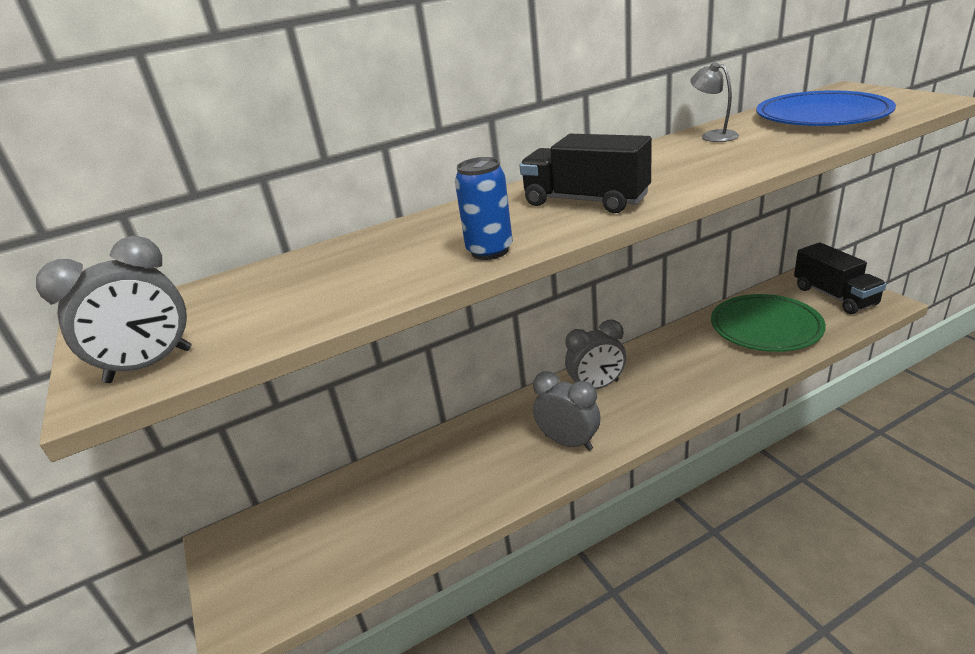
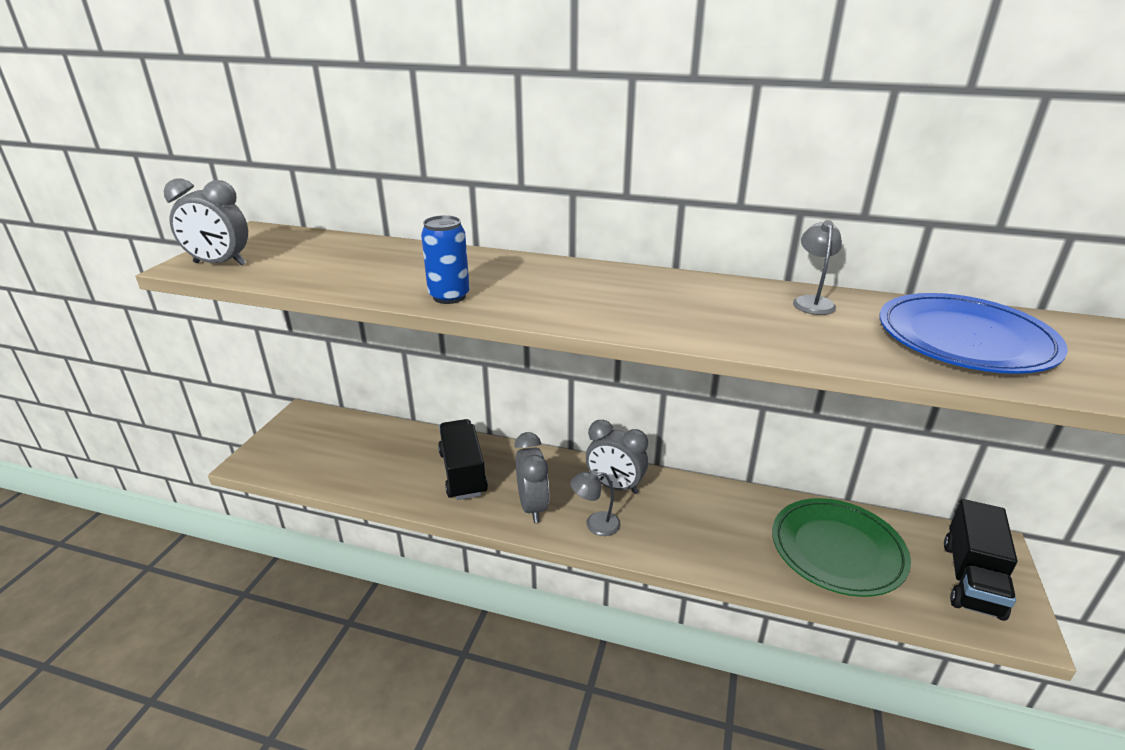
camera: 40 degrees right, 0 degrees up
black truck [519,134,652,213] -> black truck moved to [438,419,488,500]
none -> grey lamp [570,470,621,536]

